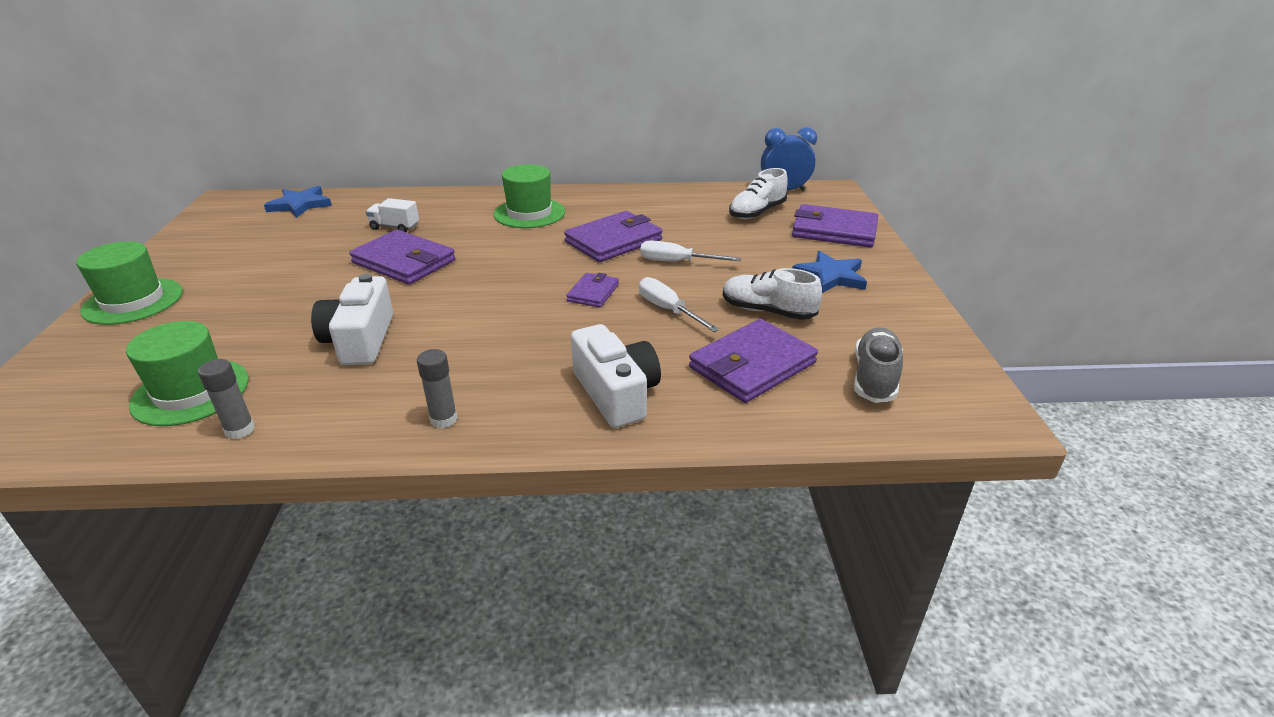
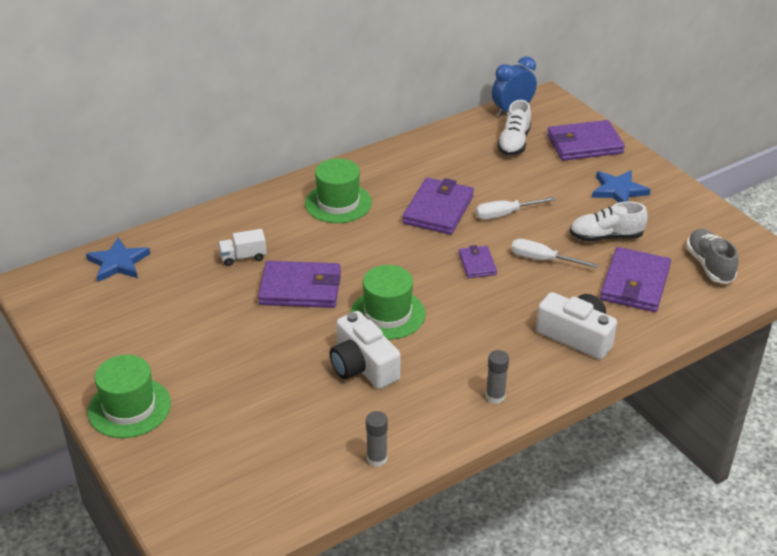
camera: 30 degrees left, 5 degrees up
green hat [126,321,249,426] -> green hat moved to [351,265,425,340]

